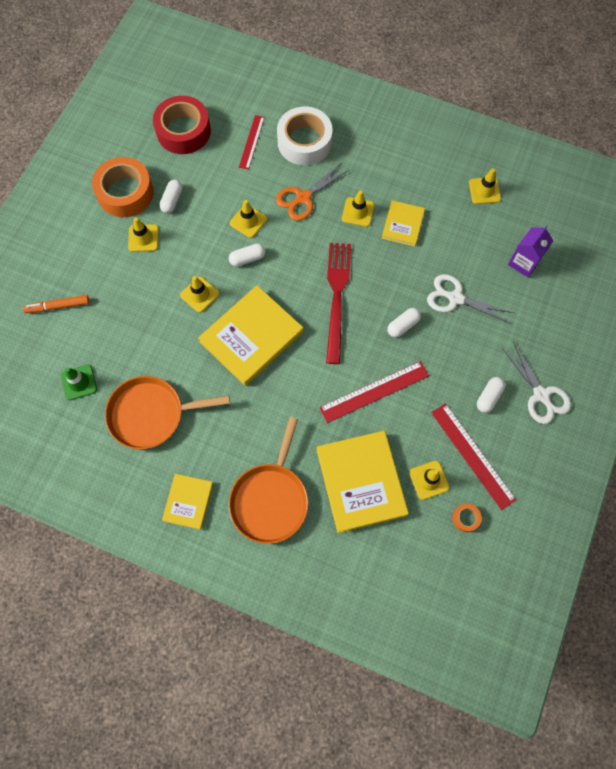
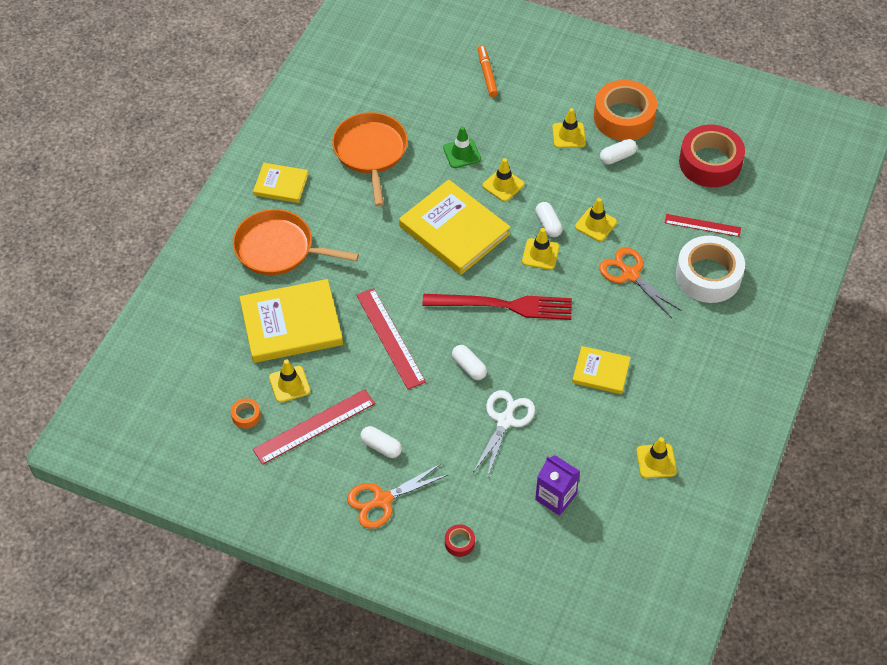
camera: 90 degrees right, 15 degrees down
green traffic cone [61,365,97,400] -> green traffic cone moved to [443,126,481,168]
white capsule [159,180,183,213] -> white capsule turned 45 degrees counterclockwise [600,139,637,165]
yellow traffic cone [342,191,374,227] -> yellow traffic cone moved to [522,228,559,270]
white scissors [502,341,571,424] -> orange scissors [347,463,449,529]
none -> red tape [445,524,475,557]

